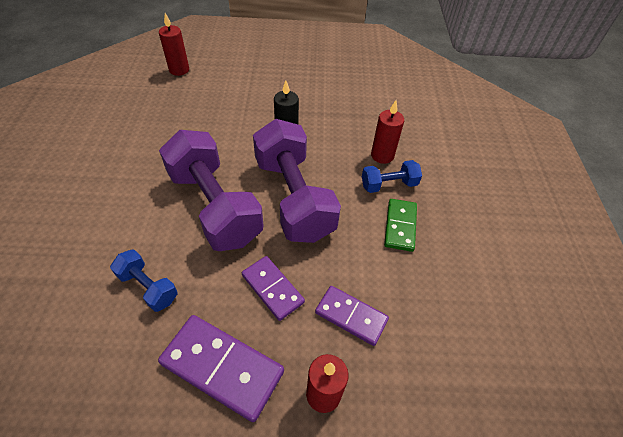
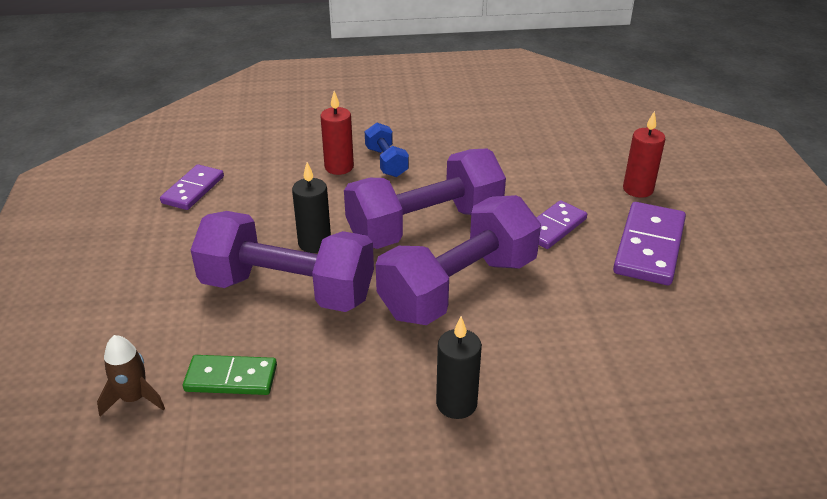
camera: 95 degrees left, 15 degrees down
blue dumbbell [110,249,178,312] -> none
red candle [159,13,189,76] -> brown rocket [97,335,165,416]
purple domino [315,286,389,346] -> purple domino moved to [160,164,224,210]
green domino [384,199,417,252] -> green domino moved to [183,355,277,395]
none -> purple dumbbell [191,211,374,312]
none -> black candle [436,316,482,419]

